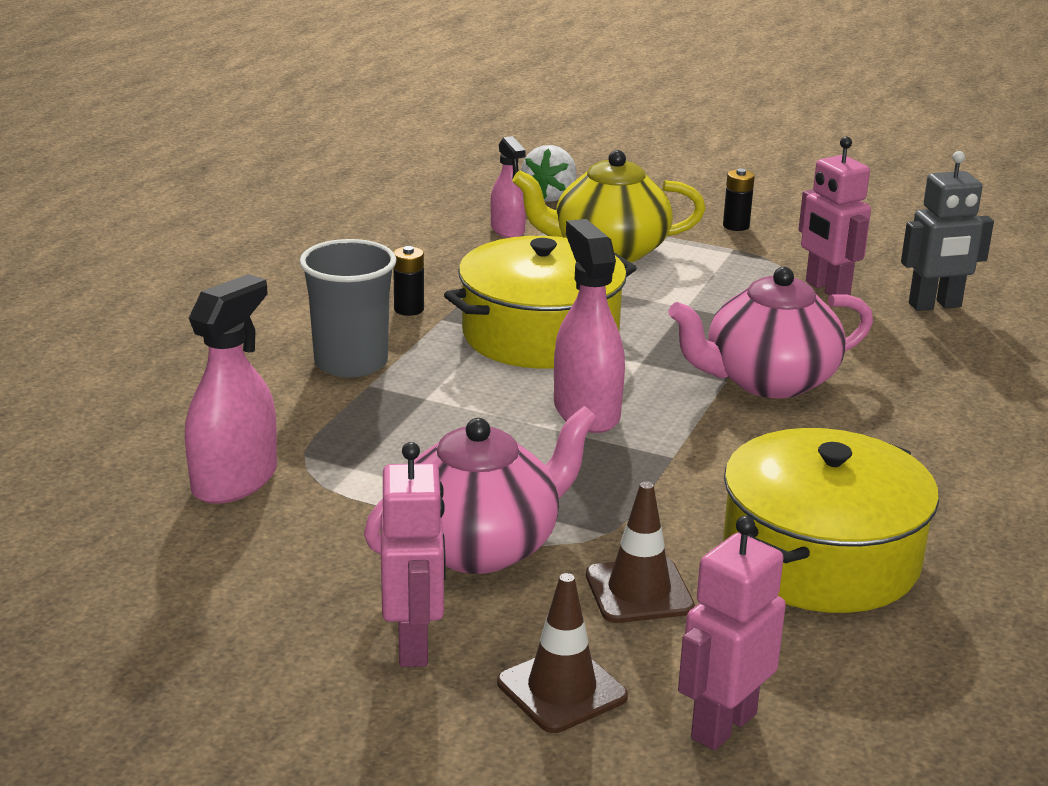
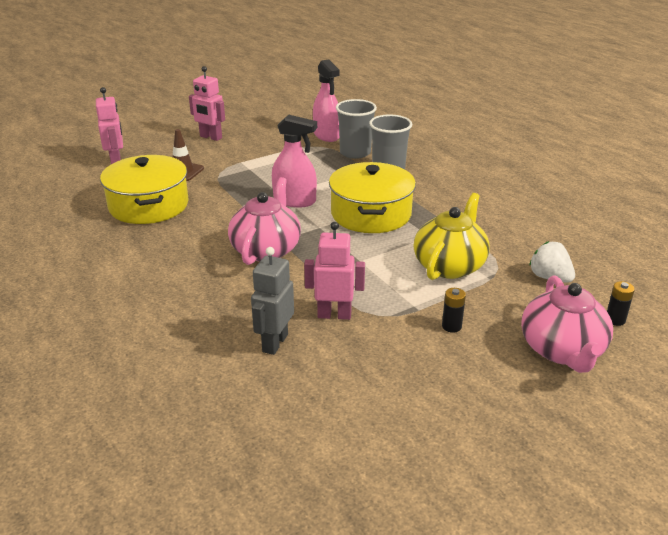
camera: 125 degrees right, 5 degrees up
pink teapot [364,406,597,574] -> pink teapot moved to [521,275,613,373]
black battery [393,246,424,316] -> black battery moved to [607,281,635,326]
pink spray bottle [490,136,526,238] -> none
brown traffic cone [497,573,628,733] -> none
none -> grey cup [336,99,377,159]

